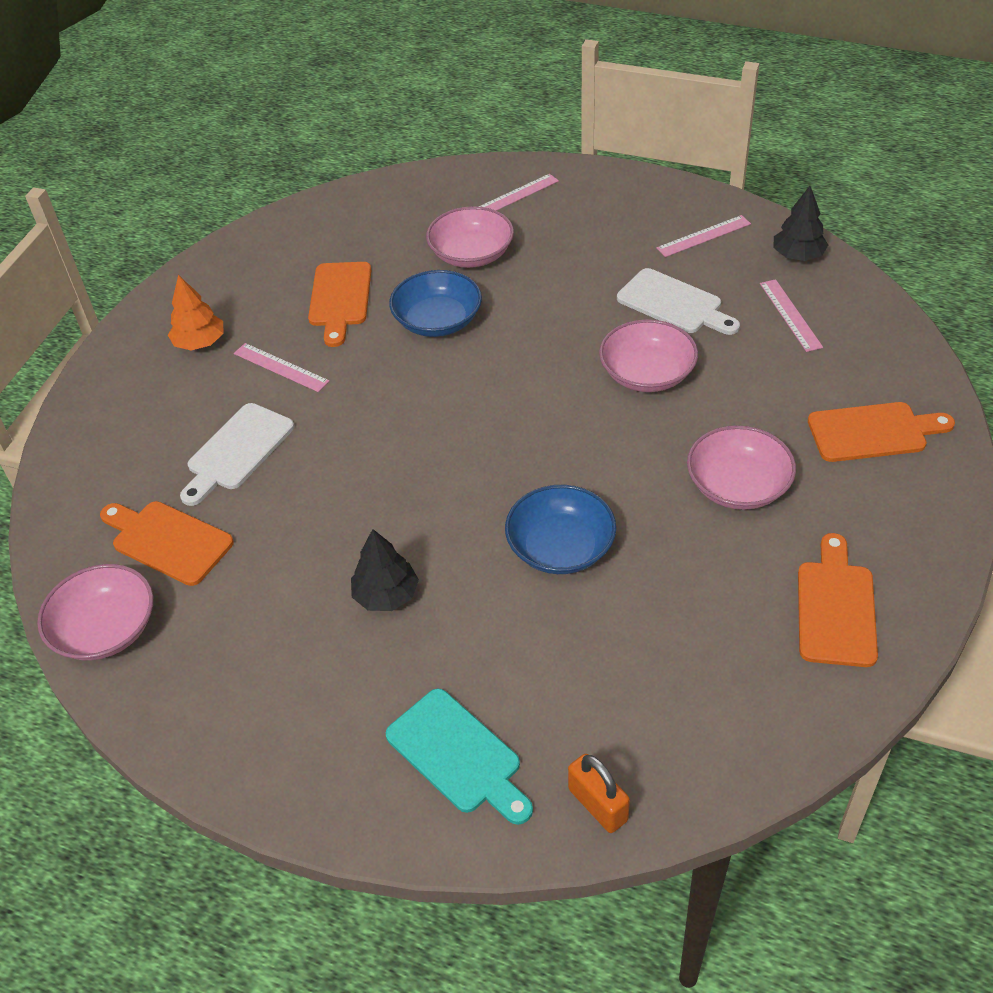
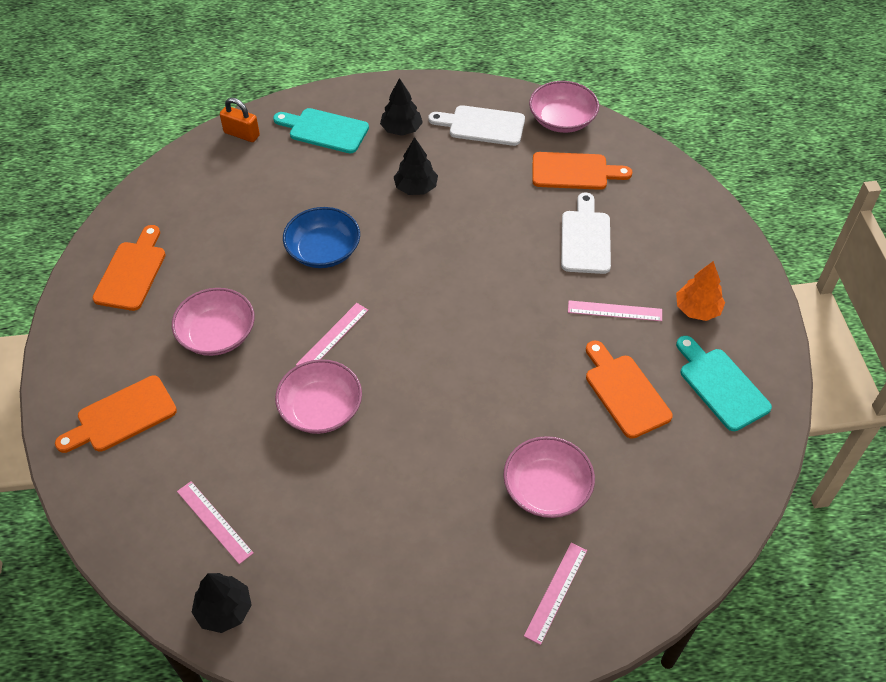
camera: 150 degrees right, 5 degrees up
blue bowl [389,270,482,337] -> none
white cutting board [617,268,740,335] -> white cutting board moved to [428,105,525,146]
pink ruler [656,215,751,257] -> pink ruler moved to [296,303,368,366]
orange cutting board [798,533,878,667] -> orange cutting board turned 150 degrees counterclockwise [92,225,166,311]
none -> black tree [380,78,423,136]
none -> turquoise cutting board [676,336,772,431]

